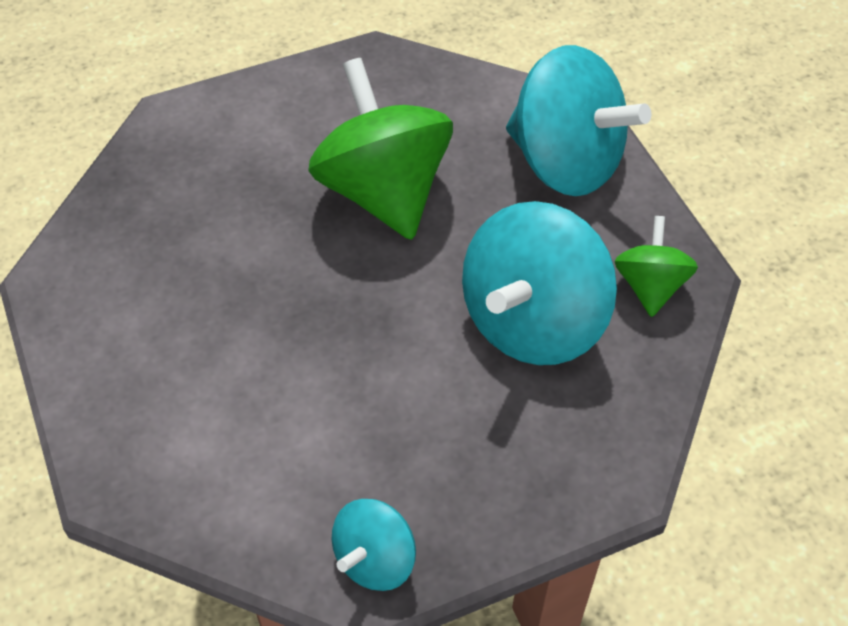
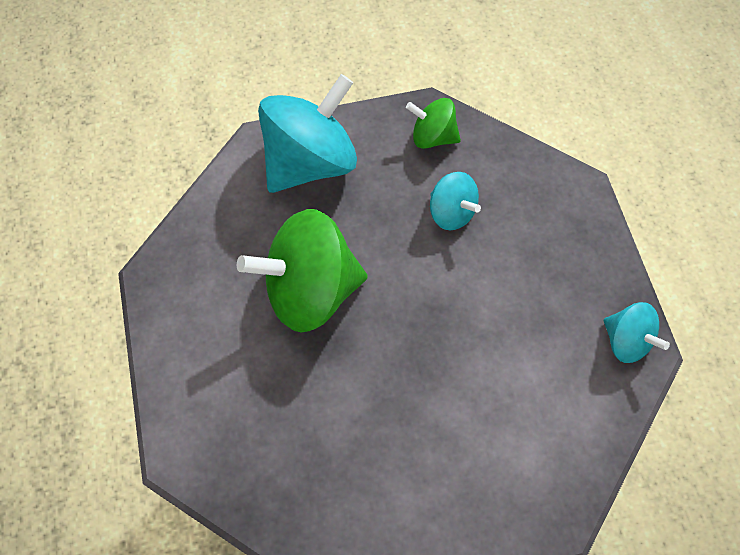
camera: 80 degrees left, 10 degrees up
turquoise spinning top [462,201,617,365] -> turquoise spinning top [430,172,481,230], size x0.52

